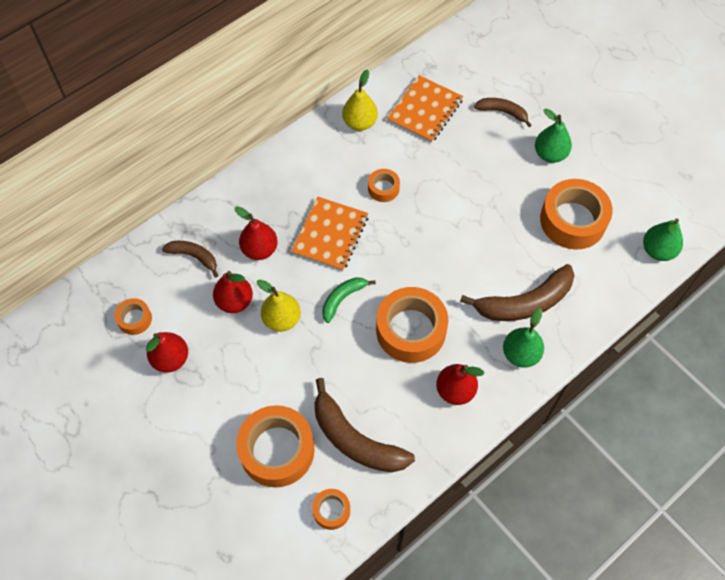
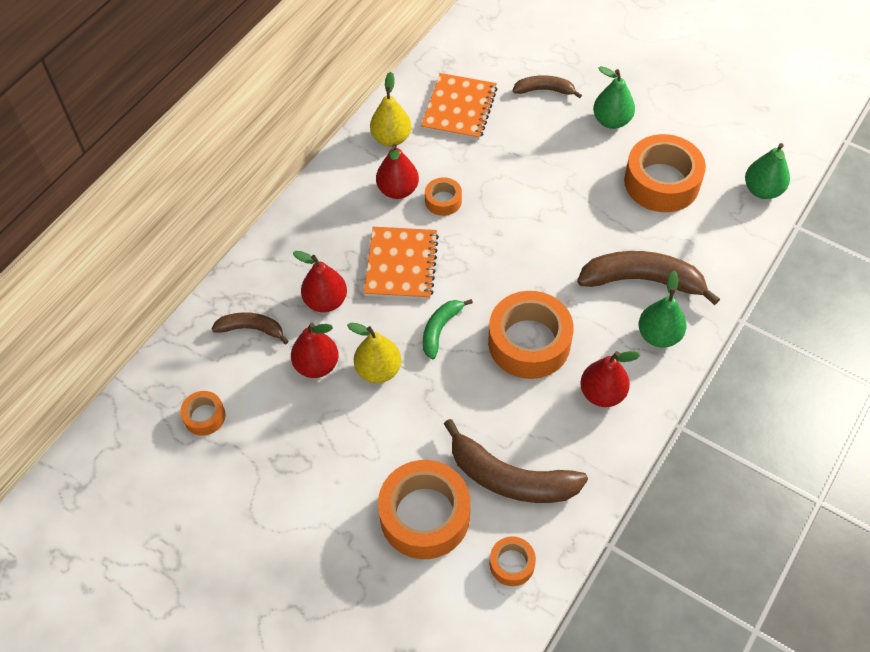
camera: 15 degrees left, 5 degrees down
red pear [146,332,188,372] -> red pear moved to [376,143,419,199]
brown banana [460,264,575,321] -> brown banana turned 135 degrees counterclockwise [577,251,720,305]

